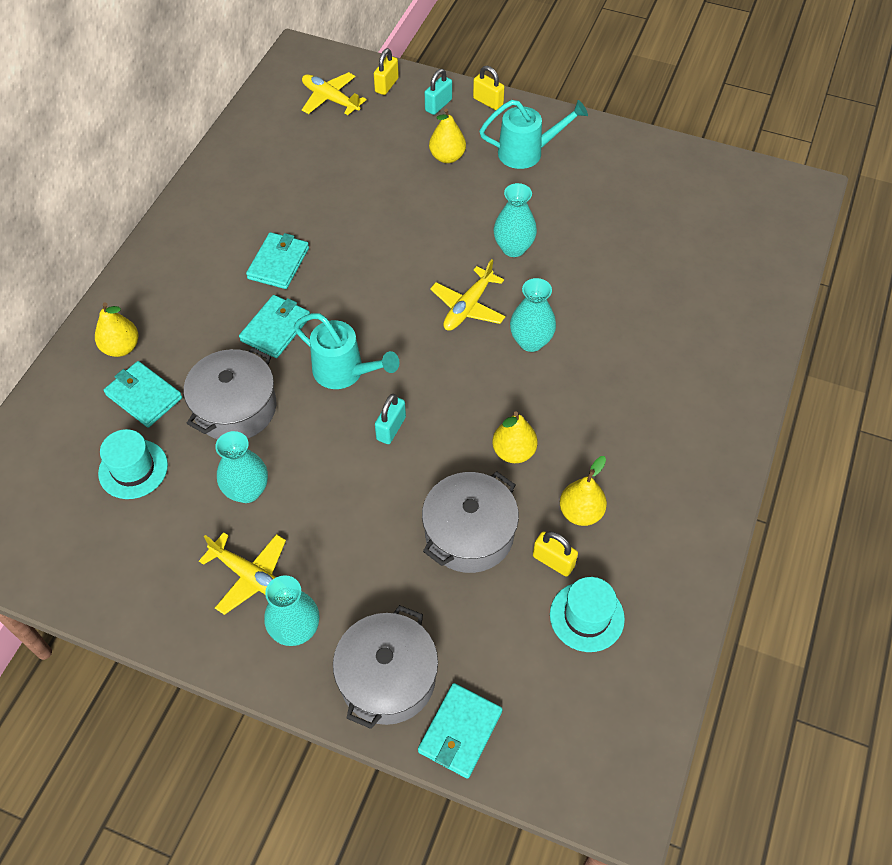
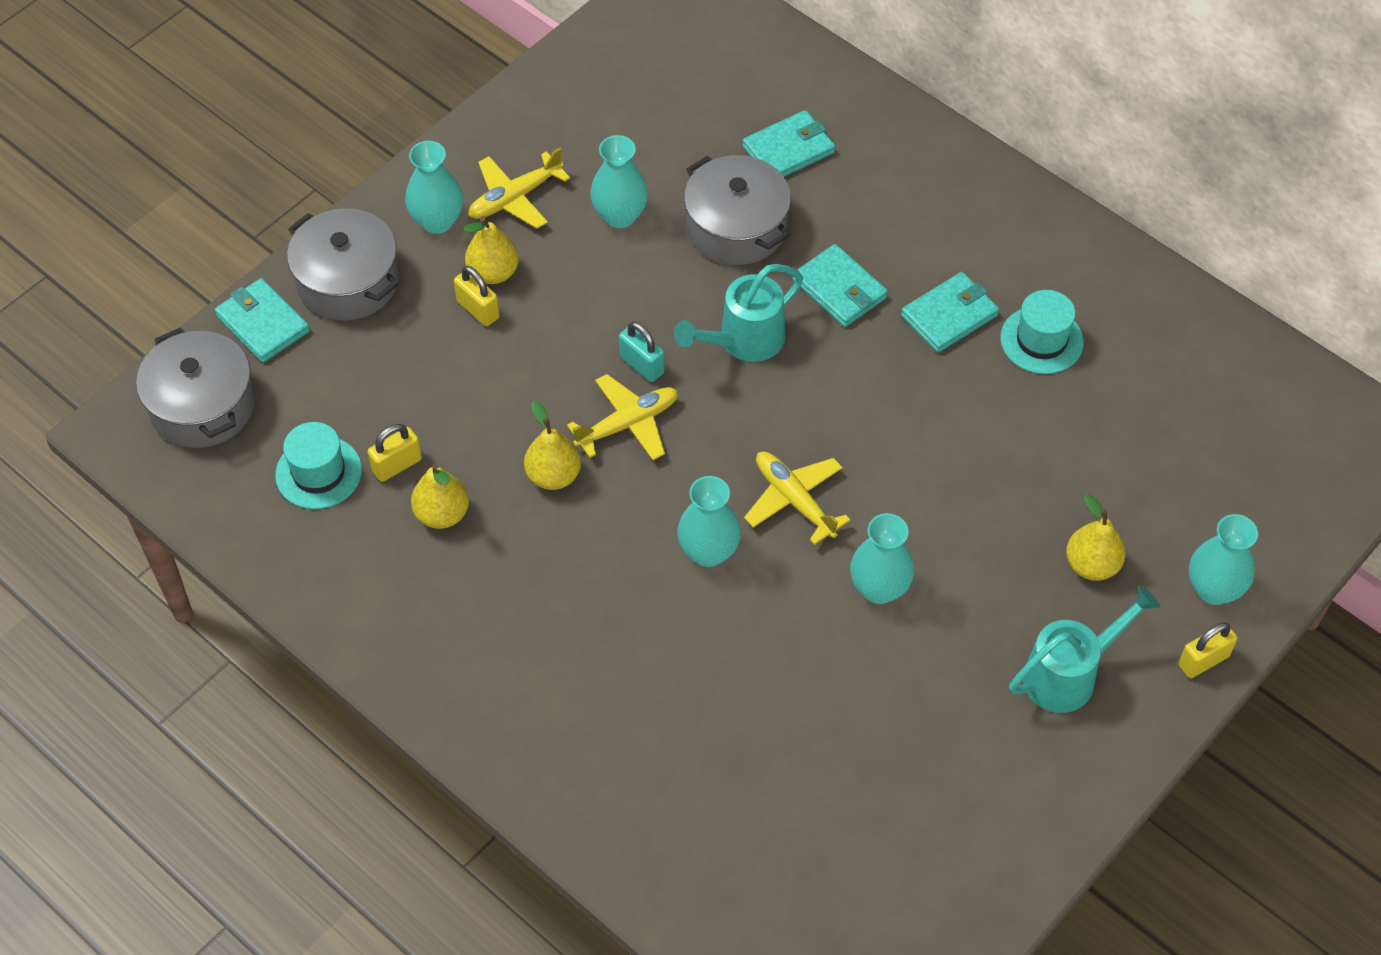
camera: 110 degrees right, 0 degrees up
yellow pear [95,302,139,357] -> yellow pear moved to [464,216,519,284]
turquoise hat [98,429,168,499] -> turquoise hat moved to [1000,290,1084,374]
turquoise wallet [246,232,309,289] -> turquoise wallet turned 75 degrees counterclockwise [901,272,999,353]
yellow plane [302,72,366,115] -> yellow plane moved to [567,374,678,460]
yellow padlock [374,48,399,95] -> yellow padlock moved to [454,266,500,326]
grey pot [422,471,519,573] -> grey pot moved to [136,327,255,448]
turquoise padlock [425,69,452,115] -> turquoise vase [1189,514,1258,605]
turquoise watering can [479,100,588,169] -> turquoise watering can turned 135 degrees counterclockwise [1009,585,1160,713]

